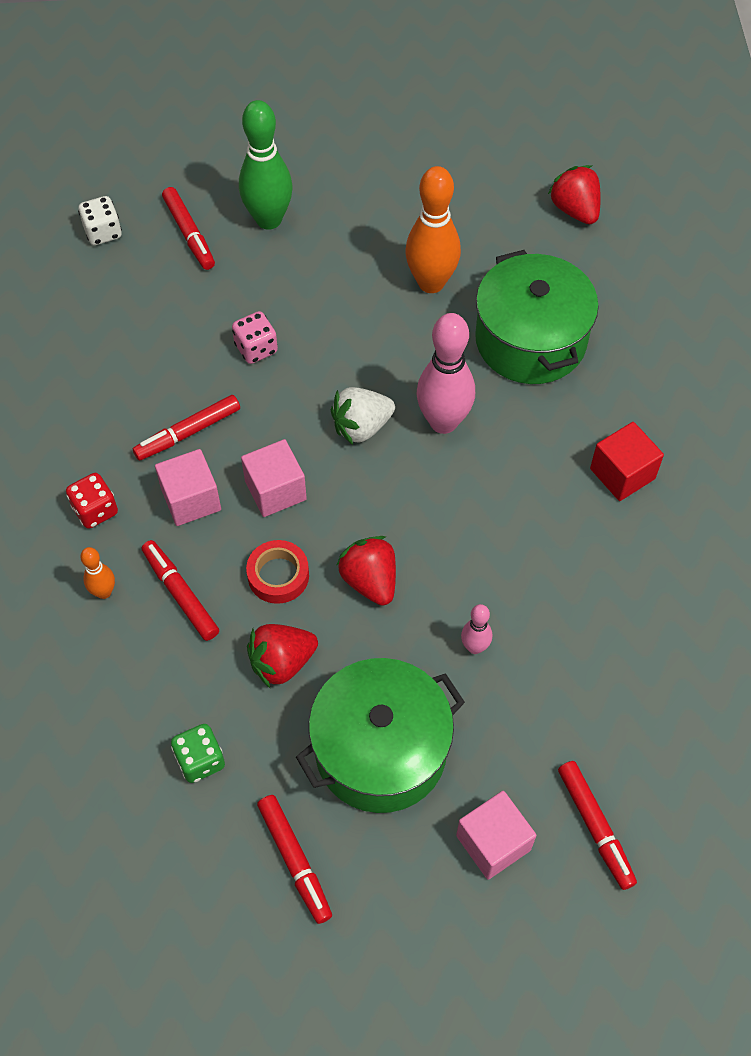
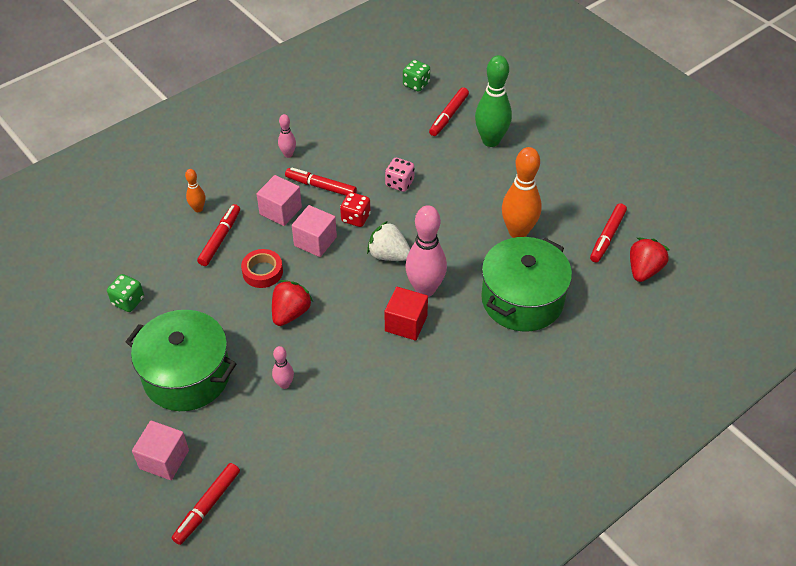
camera: 55 degrees right, 10 degrees down
red dice [66,473,118,529] -> red dice moved to [340,192,371,227]
white dice [78,196,122,245] -> green dice [403,60,430,92]
red strawberry [247,624,318,689] -> none
red marker [257,795,332,924] -> red marker moved to [590,203,627,262]
red cube [590,422,664,501] -> red cube moved to [384,287,428,340]
none -> pink bowling pin [278,114,296,158]

